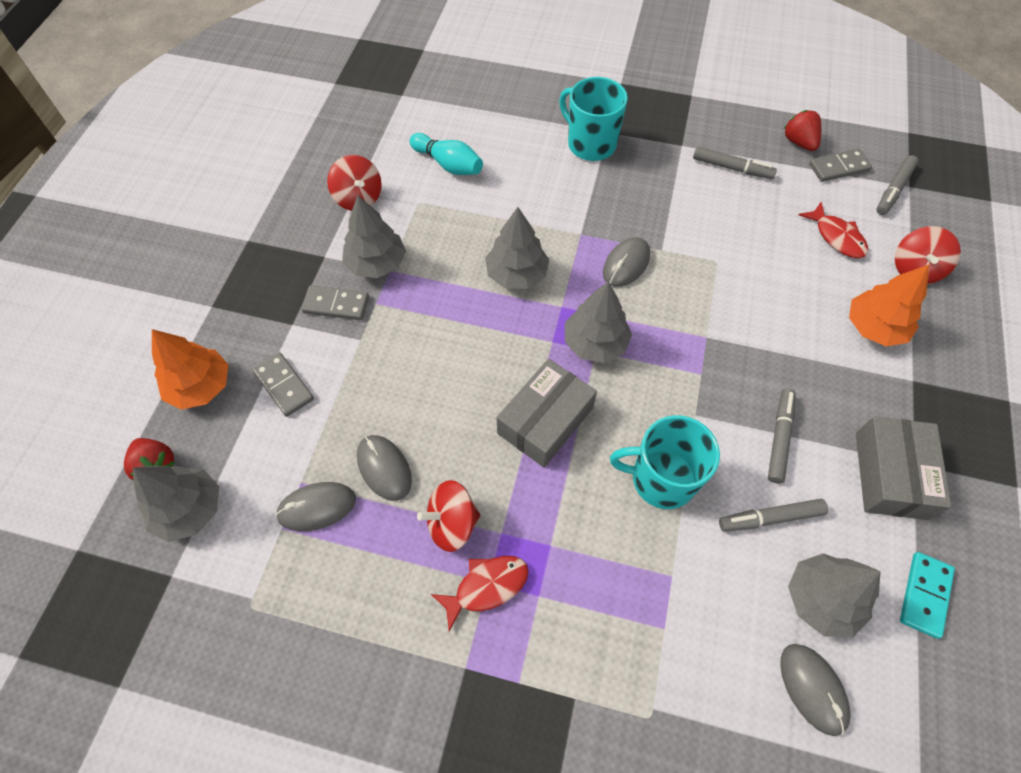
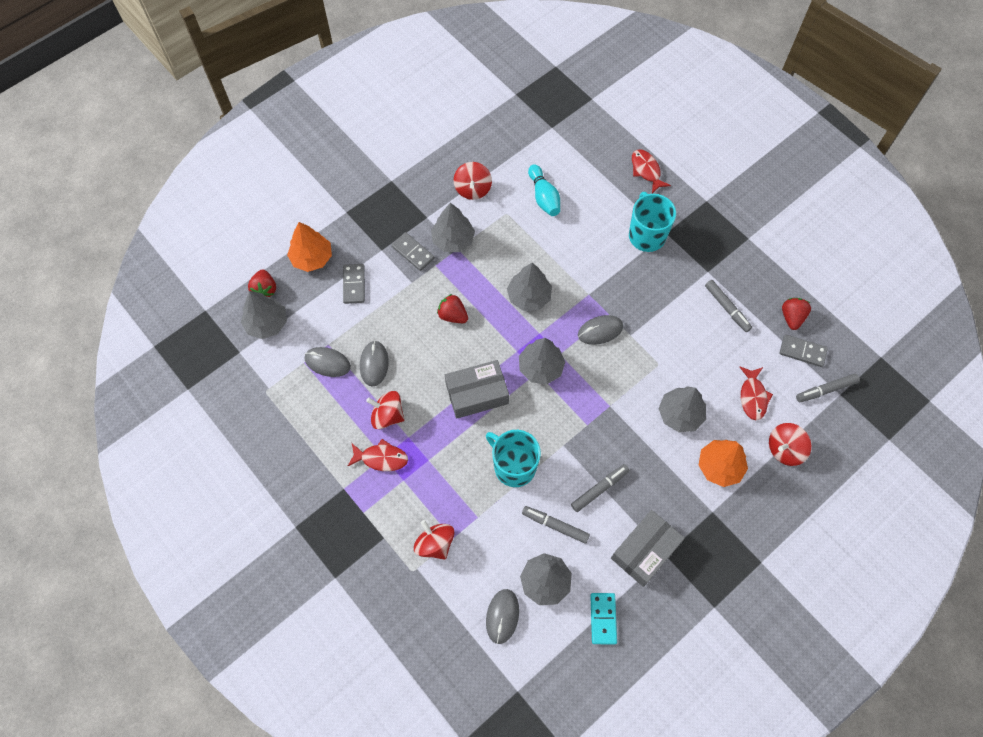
camera: 35 degrees right, 5 degrees up
turquoise domino [900,552,955,639] -> turquoise domino turned 60 degrees counterclockwise [590,593,617,645]
none -> red spinning top [414,520,454,560]
none -> red strawberry [437,294,468,323]
none -> red fish [632,149,671,193]
none -> grey tree [658,386,706,433]

